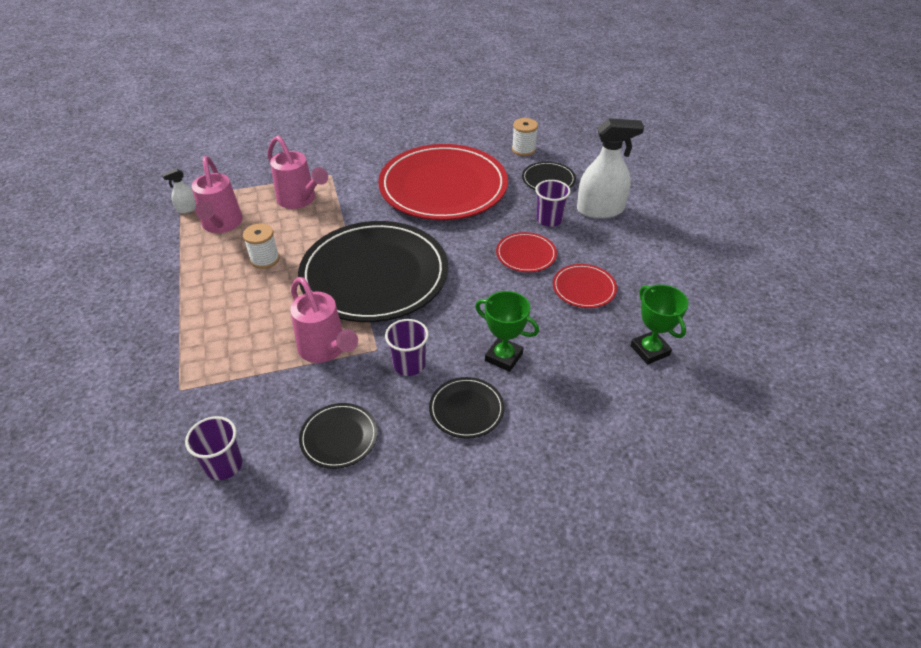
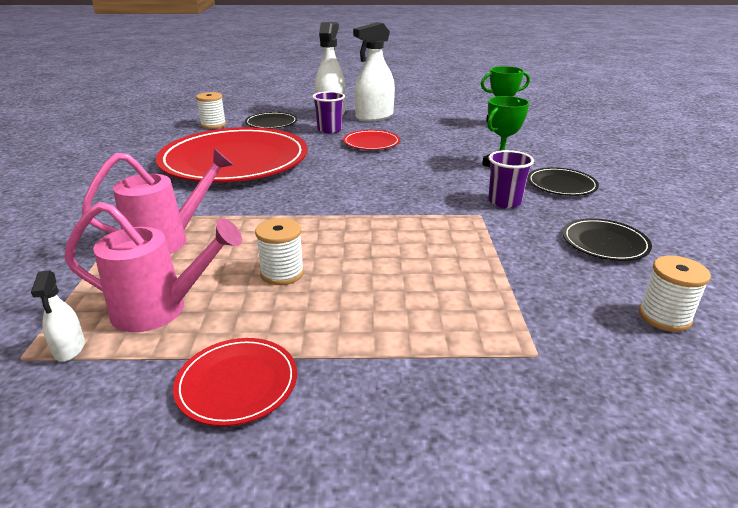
camera: 75 degrees left, 15 degrees down
purple cup [185,416,243,480] -> white spool [639,256,711,332]
pink watering can [290,277,358,363] -> none
black plate [298,221,448,322] -> none
red plate [553,264,617,308] -> red plate moved to [173,338,297,426]
none -> white spray bottle [353,22,395,122]

